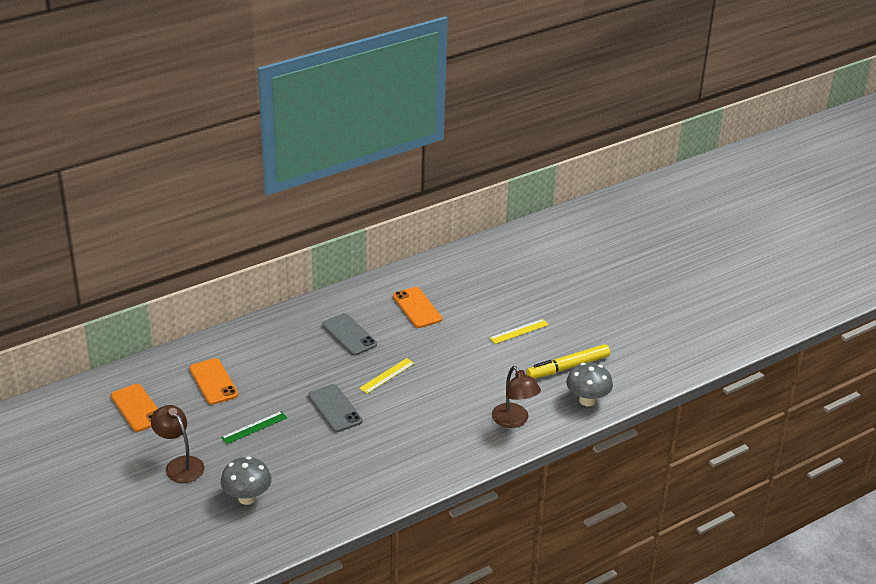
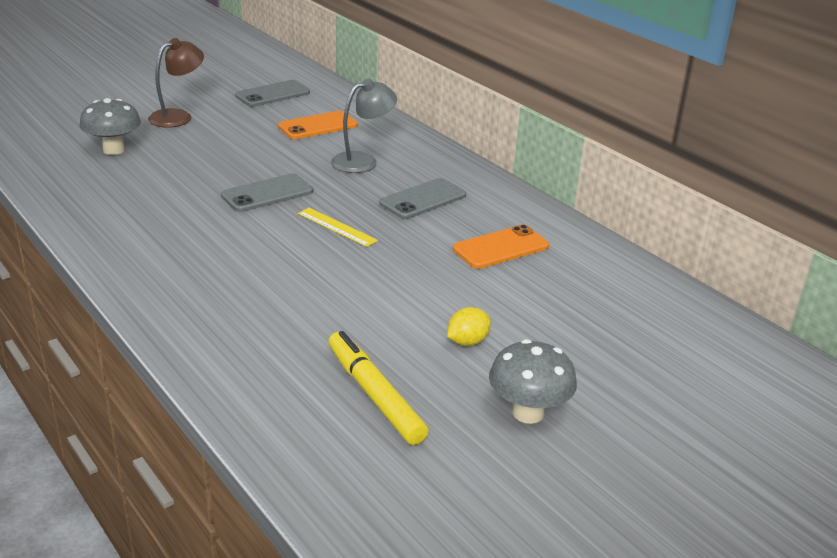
camera: 85 degrees right, 5 degrees down
orange phone [111,384,158,432] -> grey phone [235,80,310,107]
green ruler [221,411,287,444] -> none
yellow ruler [490,319,549,344] -> yellow lemon [447,307,491,346]
brown lamp [492,366,541,428] -> none
grey mushroom [566,362,613,406] -> grey mushroom moved to [489,339,577,424]
none -> grey lamp [331,79,397,173]

